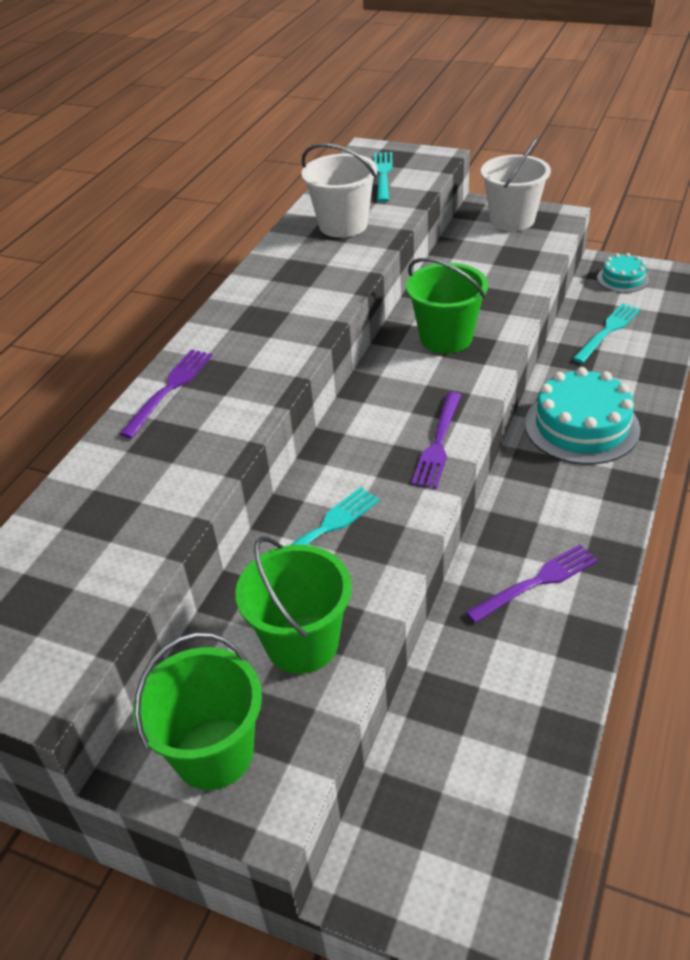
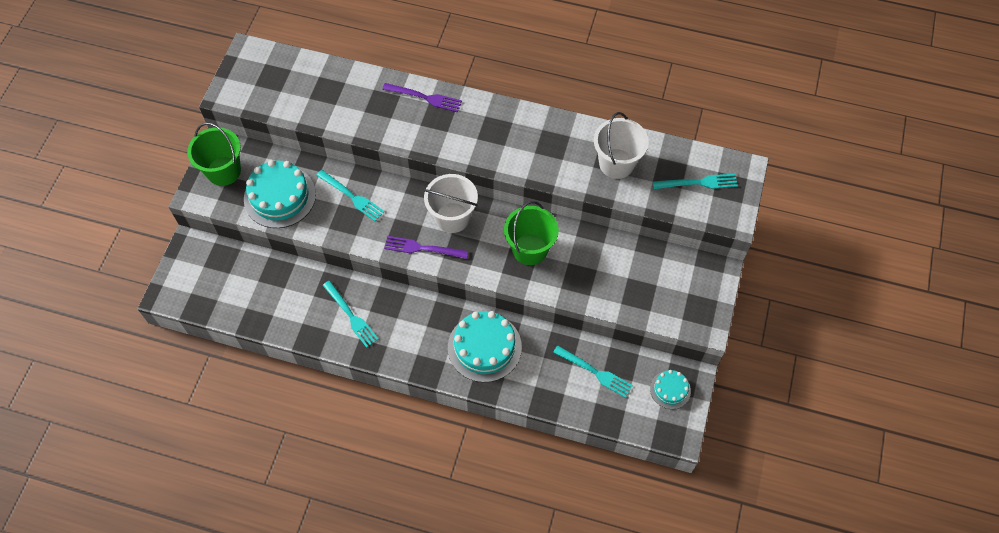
camera: 80 degrees right, 20 degrees up
green bucket [235,536,352,674] -> turquoise cake [244,160,316,228]
purple fork [466,544,598,623] -> turquoise fork [322,281,379,348]
white bucket [481,137,551,231] -> white bucket moved to [424,174,478,233]

